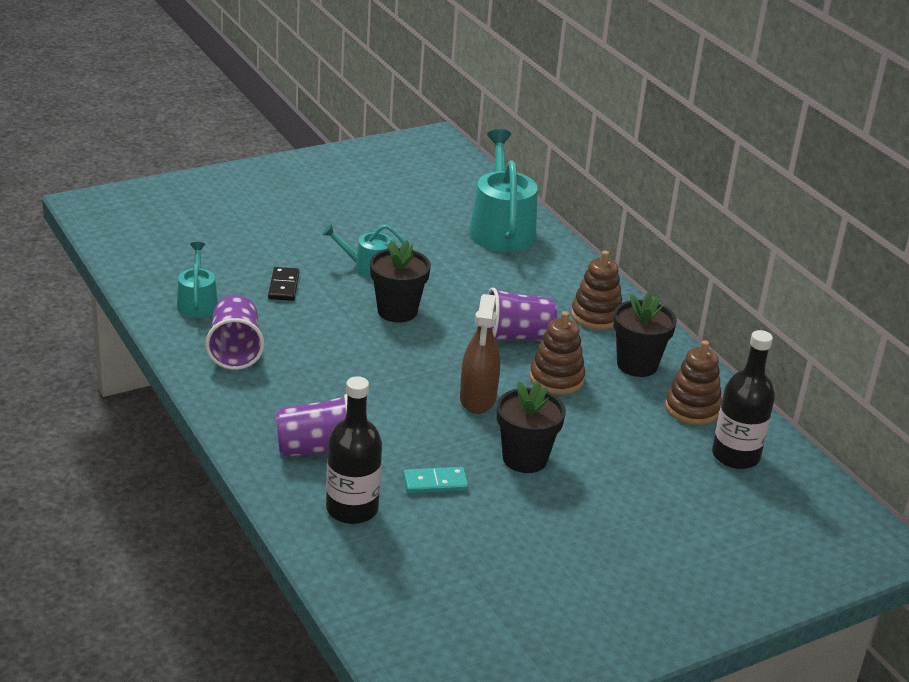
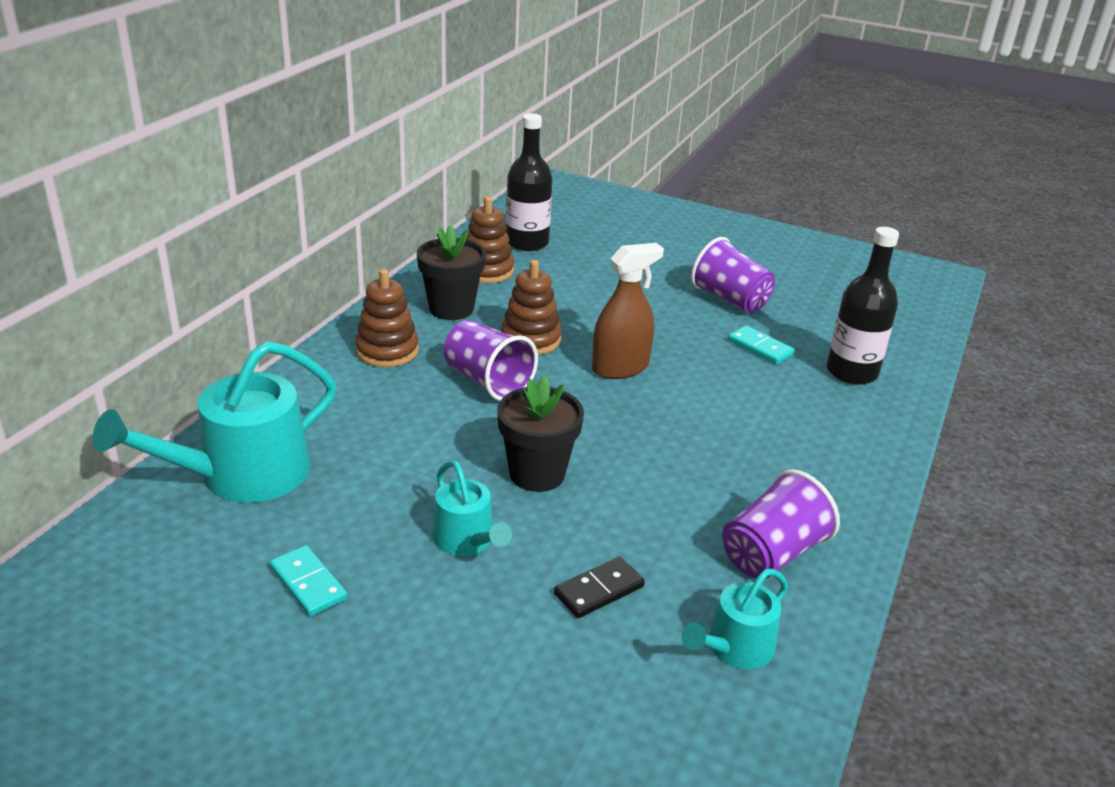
camera: 125 degrees left, 0 degrees up
purple cup [276,394,348,456] -> purple cup moved to [691,237,775,313]
black flower pot [497,381,566,473] -> none
none -> turquoise domino [270,545,347,616]

